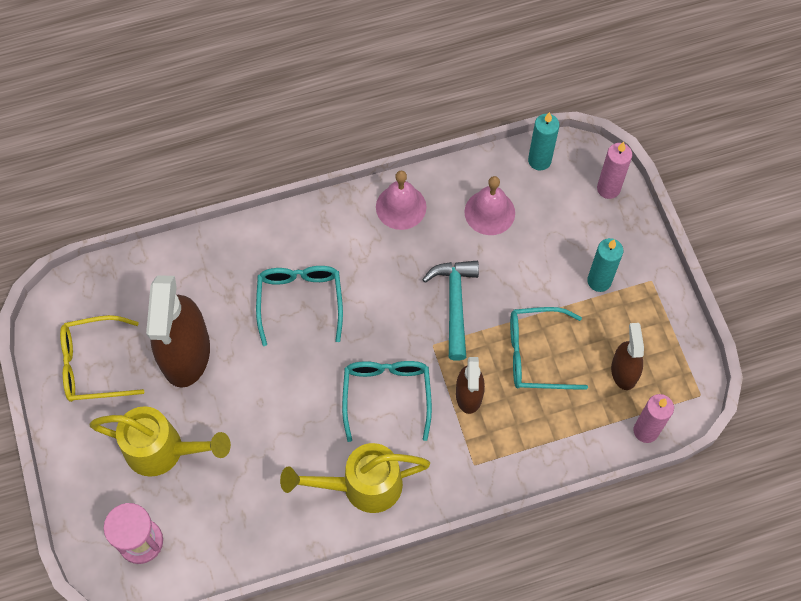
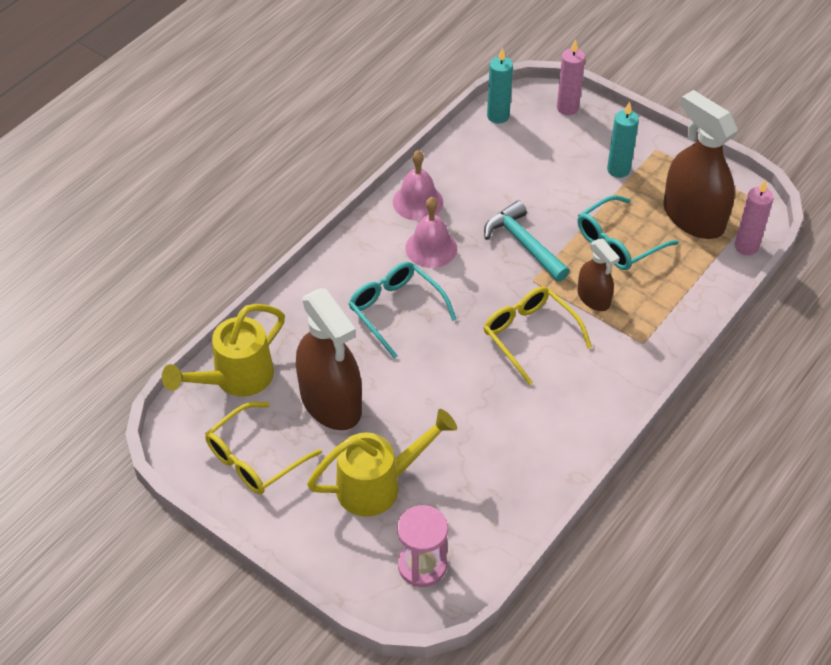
camera: 35 degrees left, 15 degrees down
yellow watering can [280,443,430,513] -> yellow watering can moved to [162,304,285,396]
turquoise glasses [342,361,432,442] -> yellow glasses [484,286,592,385]
pink bell [464,176,515,235] -> pink bell moved to [405,197,457,268]
brown spray bottle [611,323,644,390] -> brown spray bottle [663,90,738,239], size x1.87

